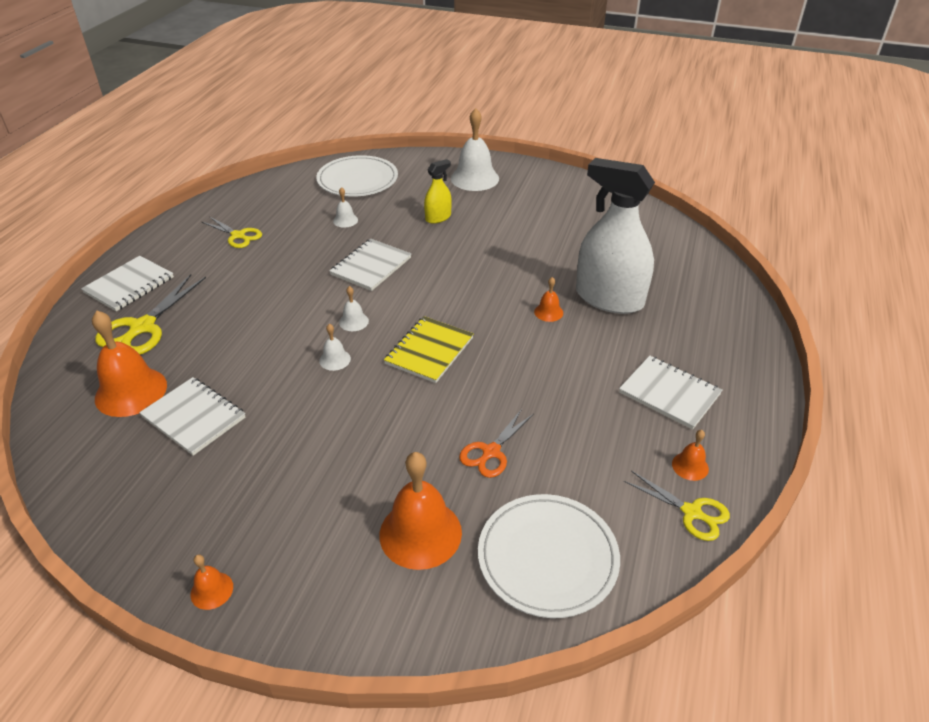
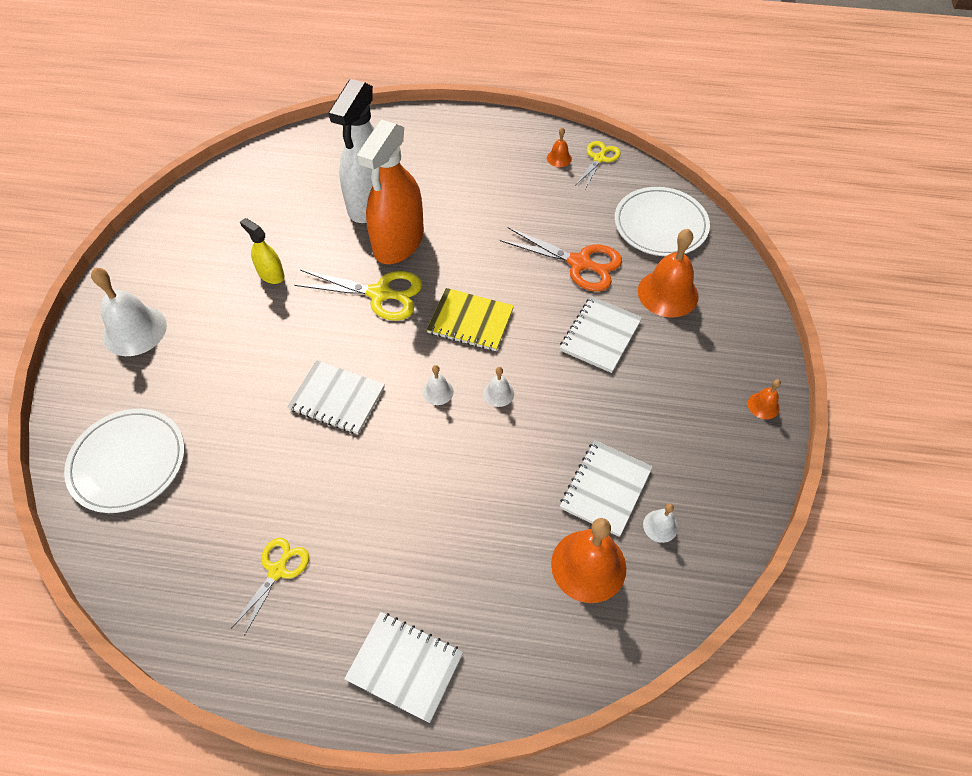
camera: 100 degrees left, 15 degrees up
yellow scissors [95,274,206,355] -> yellow scissors moved to [294,270,422,321]
white bell [333,187,358,228] -> white bell moved to [643,503,678,543]
yellow spray bottle [424,159,452,224] -> yellow spray bottle moved to [240,218,285,284]
orange scissors [459,409,534,478] -> orange scissors [500,227,622,291], size x1.59
orange bell [534,277,563,322] -> orange spray bottle [357,120,424,264]
white notebook [619,356,722,429] -> white notebook moved to [560,296,642,373]

